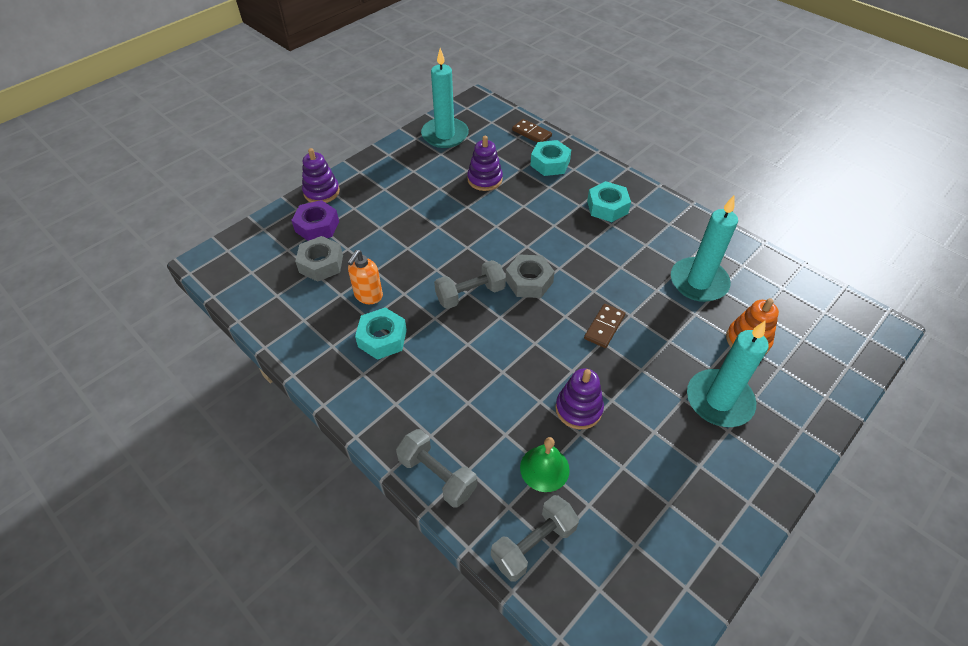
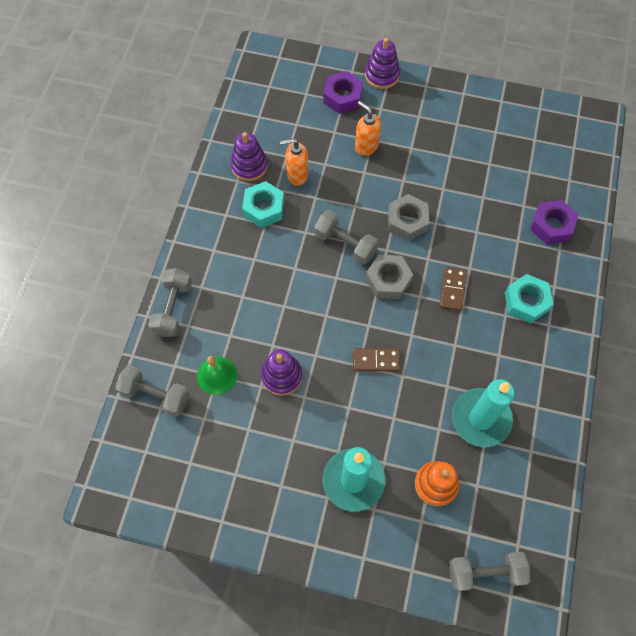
camera: 60 degrees right, 15 degrees up
grey nut [295,236,343,282] -> grey nut moved to [388,194,430,241]
turquoise candle [421,48,469,148] -> none
purple stacking toy [467,136,503,191] -> purple stacking toy moved to [230,132,268,181]
brown domino [512,119,552,142] -> brown domino moved to [440,267,467,311]
turquoise nut [530,140,571,176] -> purple nut [530,200,578,245]
none -> orange soap dispenser [355,101,381,156]
none -> grey dumbbell [449,552,530,591]

